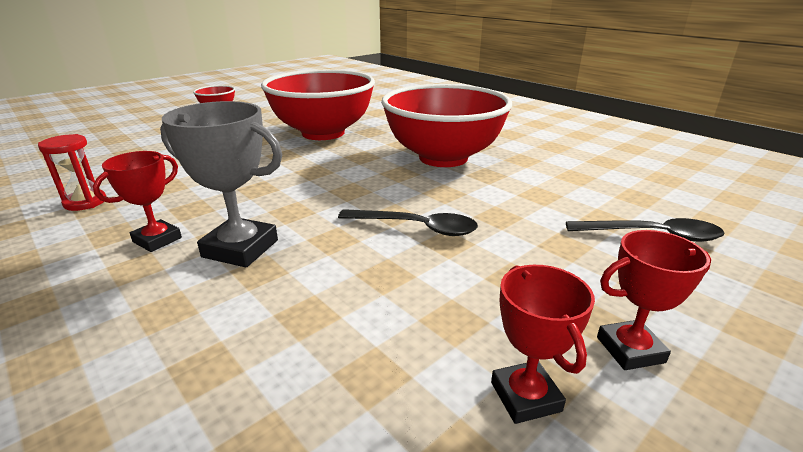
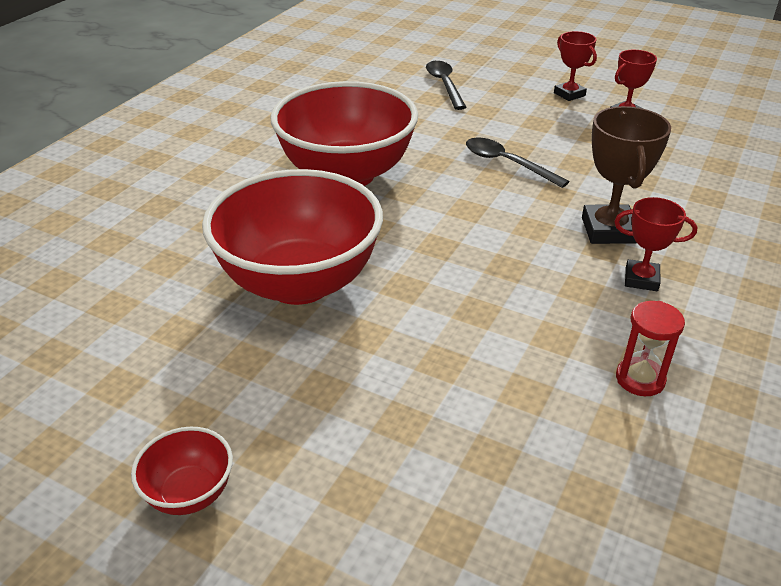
camera: 110 degrees left, 10 degrees up
grey trophy [160,101,282,267] -> brown trophy [582,106,671,244]
black spoon [338,209,478,236] -> black spoon turned 45 degrees counterclockwise [466,138,570,188]

